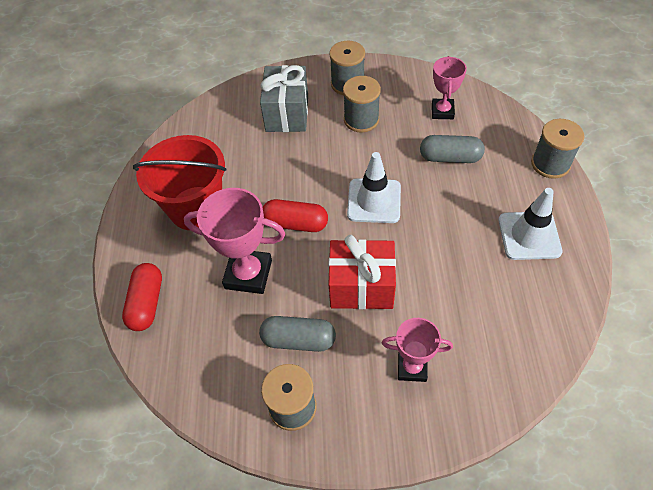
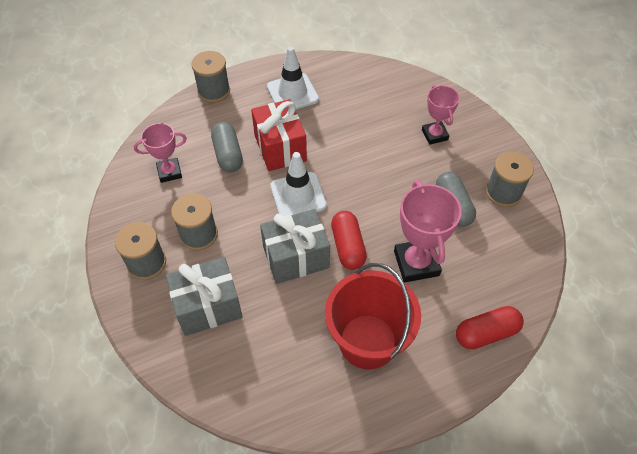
camera: 115 degrees left, 0 degrees up
red gift [328,235,396,309] -> red gift moved to [251,99,307,171]
none -> grey gift [260,209,330,284]

